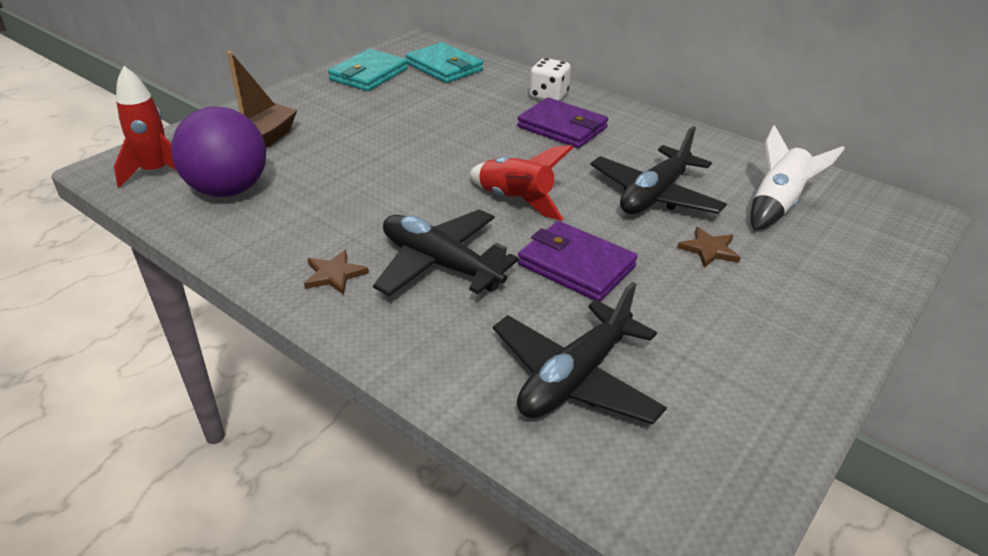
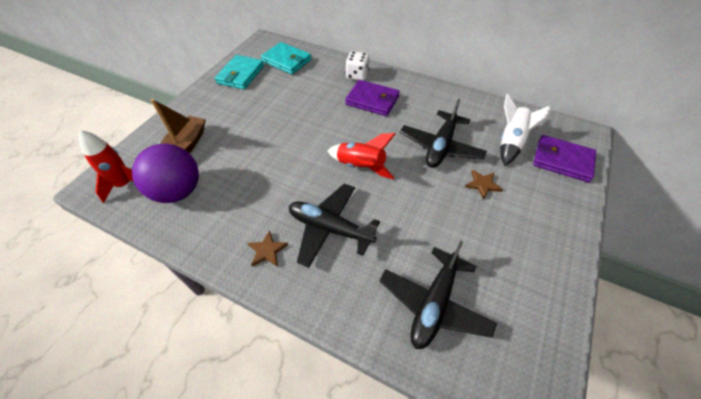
camera: 10 degrees left, 15 degrees up
purple wallet [518,221,638,302] -> purple wallet moved to [533,135,596,182]

